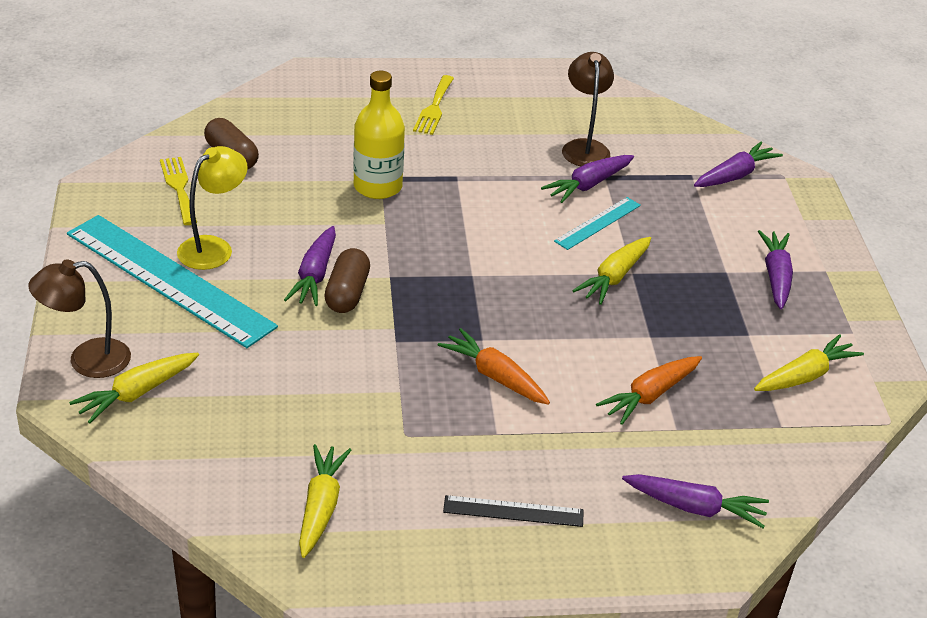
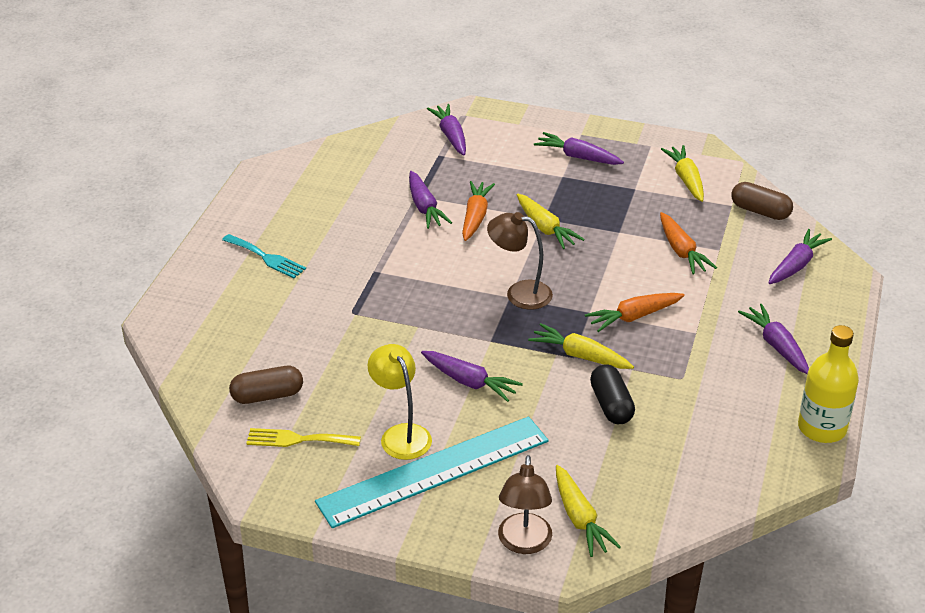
camera: 65 degrees left, 0 degrees up
yellow carrot [299,444,351,558] -> yellow carrot moved to [528,323,634,369]
brown capsule [324,248,370,313] -> brown capsule moved to [731,182,793,220]
yellow bottle [353,71,405,199] -> yellow bottle moved to [798,325,859,443]
yellow fork [413,75,454,135] -> turquoise fork [222,234,306,278]
black ruler [443,495,584,527] -> purple carrot [738,304,809,374]
turquoise ruler [554,197,641,250] -> orange carrot [462,181,495,241]
brown lamp [562,52,614,166] -> brown lamp moved to [487,212,553,310]
none -> black capsule [590,364,635,424]

